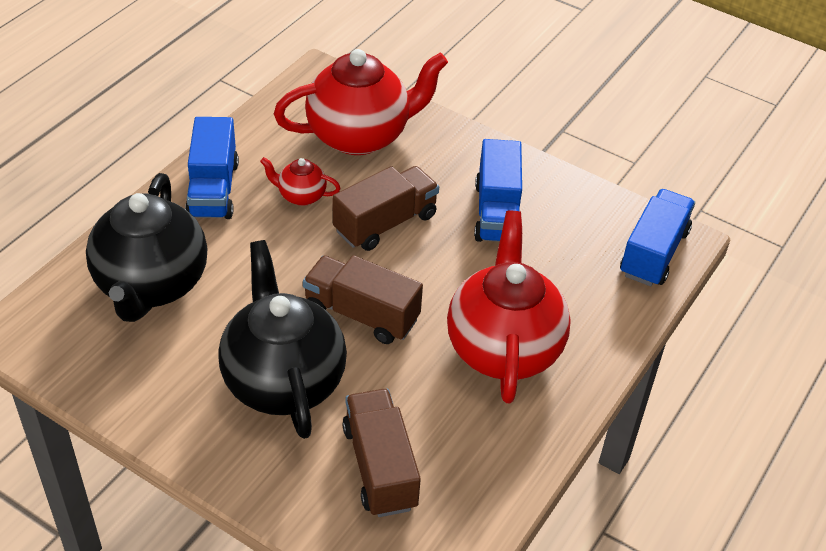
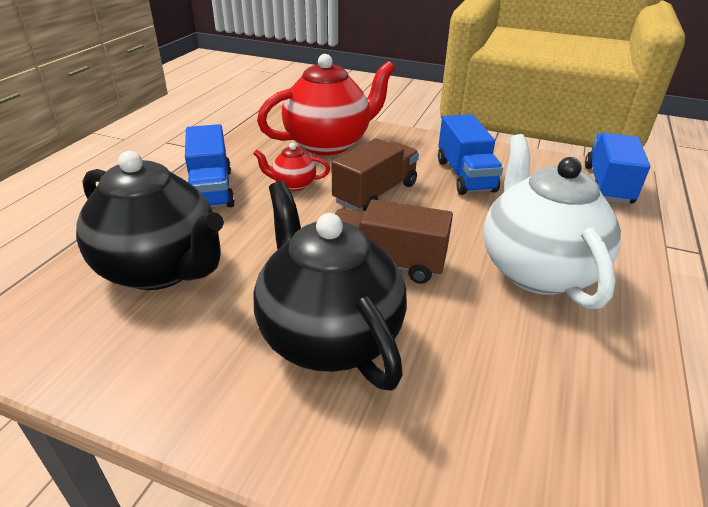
camera: 10 degrees left, 10 degrees down
black teapot [86,173,207,322] -> black teapot turned 45 degrees counterclockwise [76,151,224,290]
brown truck [342,389,421,517] -> none
red teapot [447,211,571,403] -> white teapot [484,134,621,309]

